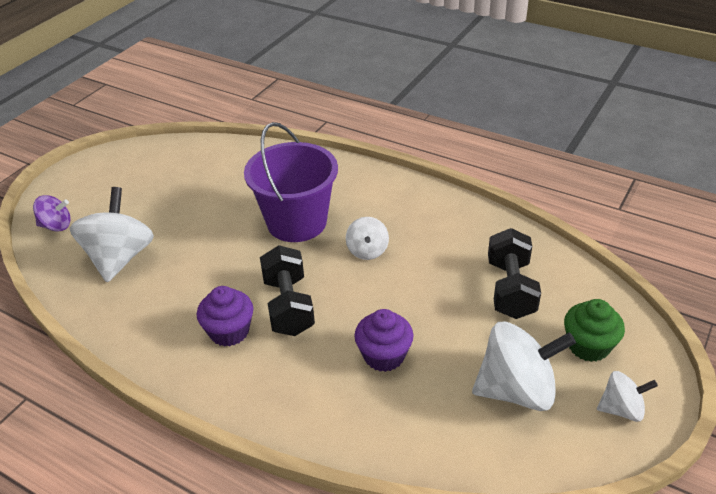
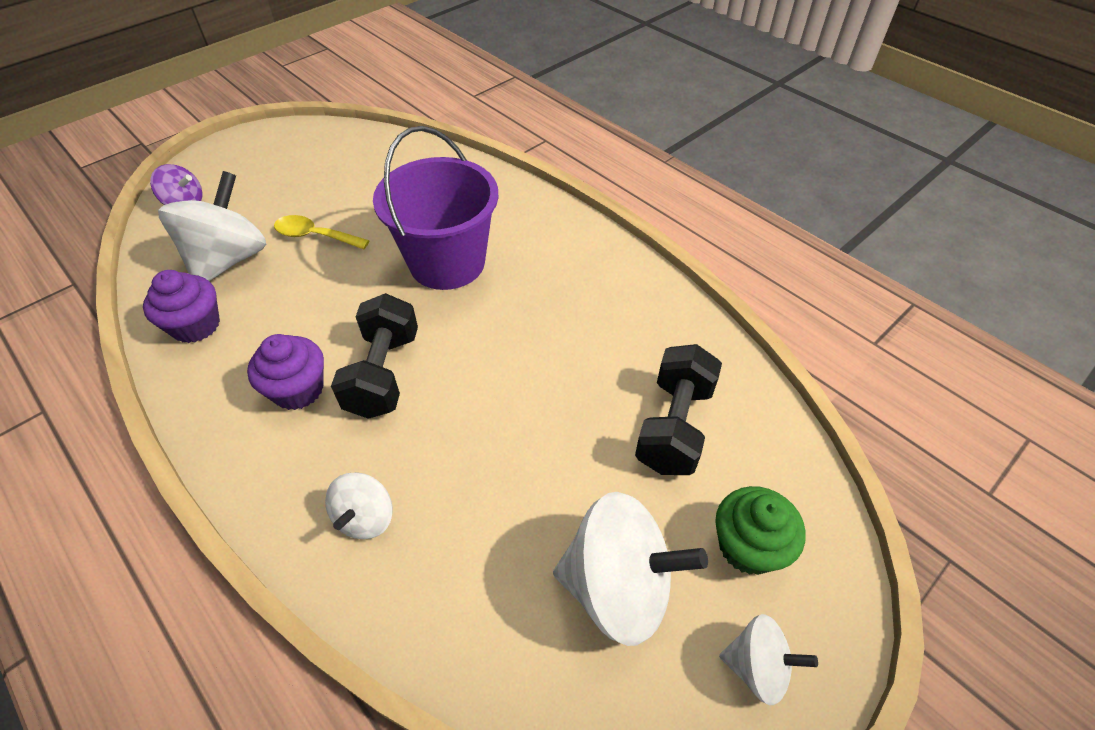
camera: 15 degrees right, 10 degrees up
white spinning top [346,217,389,260] -> white spinning top moved to [325,472,393,539]
purple cupcake [354,309,413,372] -> purple cupcake moved to [143,270,220,343]
none -> yellow spoon [274,215,370,249]

